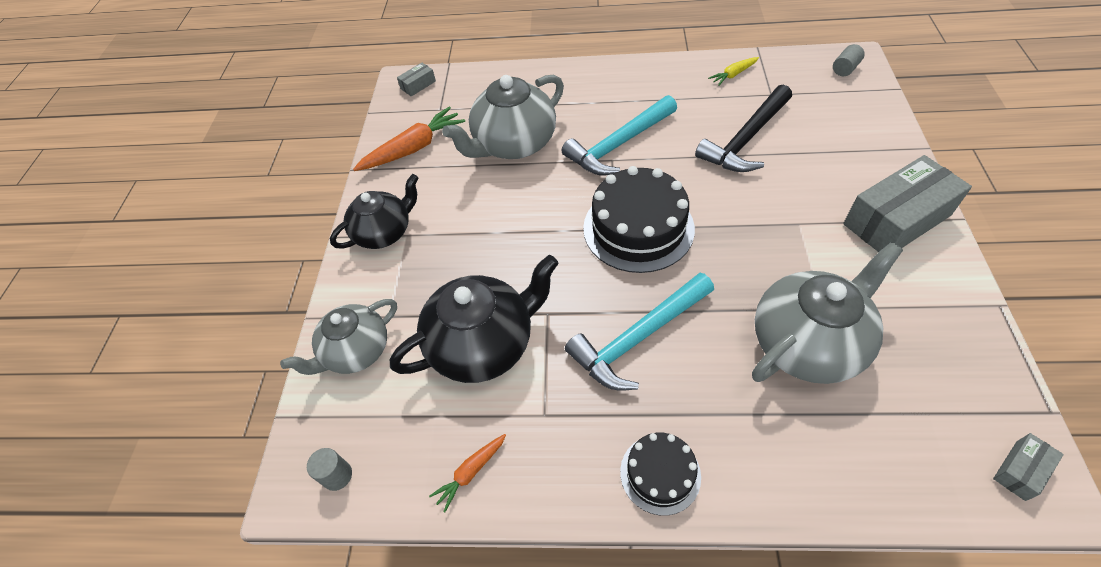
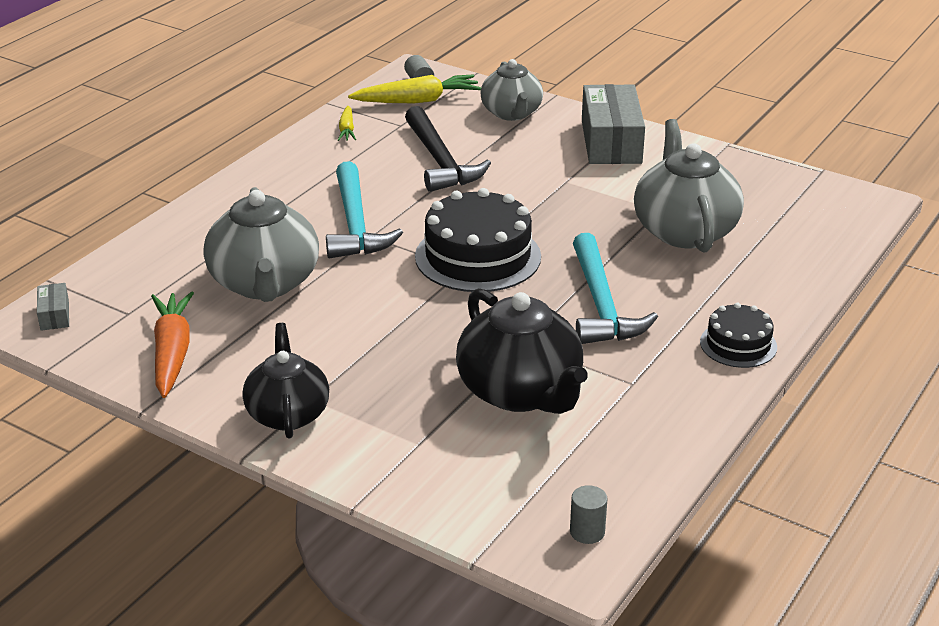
camera: 65 degrees left, 20 degrees down
grey teapot [280,299,397,375] -> grey teapot moved to [480,59,543,121]
black teapot [390,255,559,383] -> black teapot turned 150 degrees clockwise [456,288,588,414]
orange carrot [429,434,506,512] -> none
grey box [993,433,1064,501] -> none
none -> yellow carrot [348,75,481,103]

